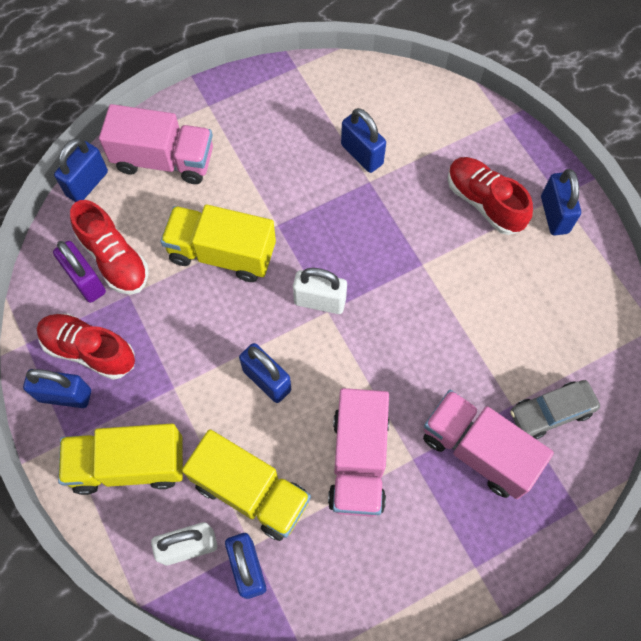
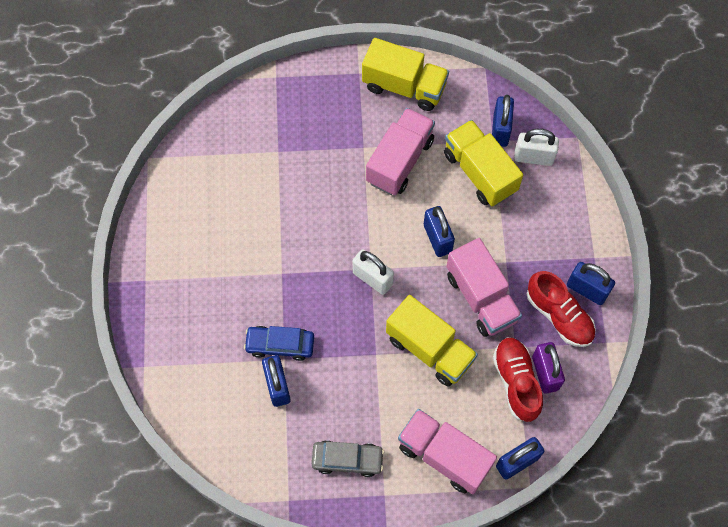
camera: 155 degrees left, 0 degrees up
yellow truck [58,423,183,495] -> yellow truck moved to [362,38,449,111]
pink truck [423,390,554,499] -> pink truck moved to [447,238,522,337]
red shoe [448,157,533,235] -> none
grey car [510,380,600,439] -> grey car moved to [312,440,384,477]
blue padlock [541,169,581,235] -> none
none -> blue car [244,326,314,361]

